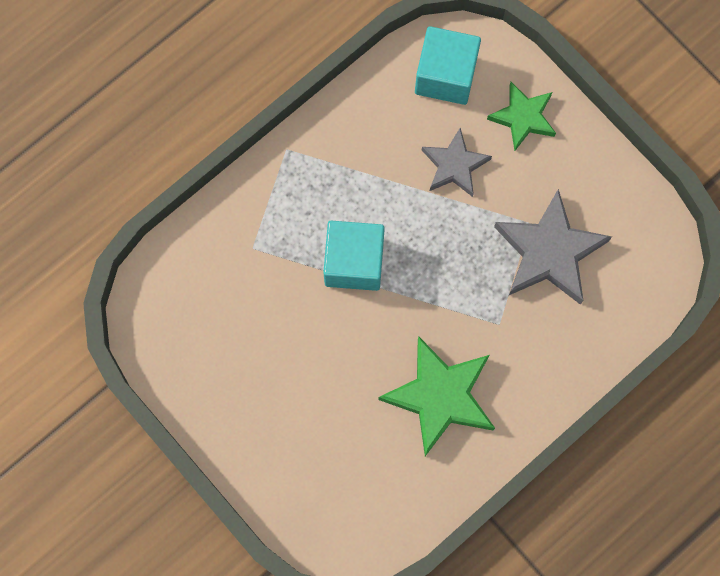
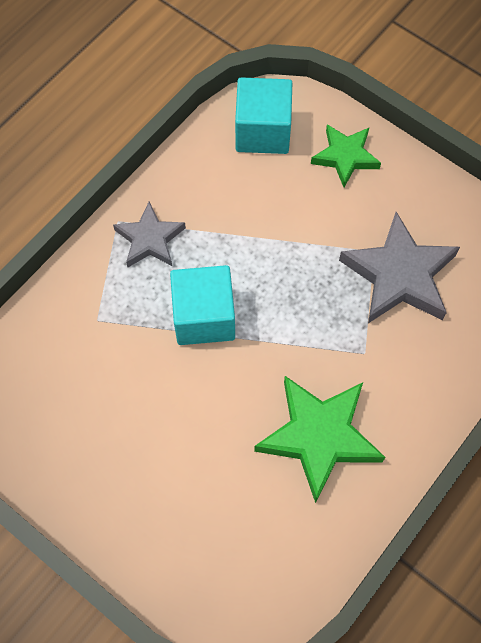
camera: 10 degrees left, 10 degrees down
grey star [422,128,492,197] -> grey star moved to [113,201,186,267]

